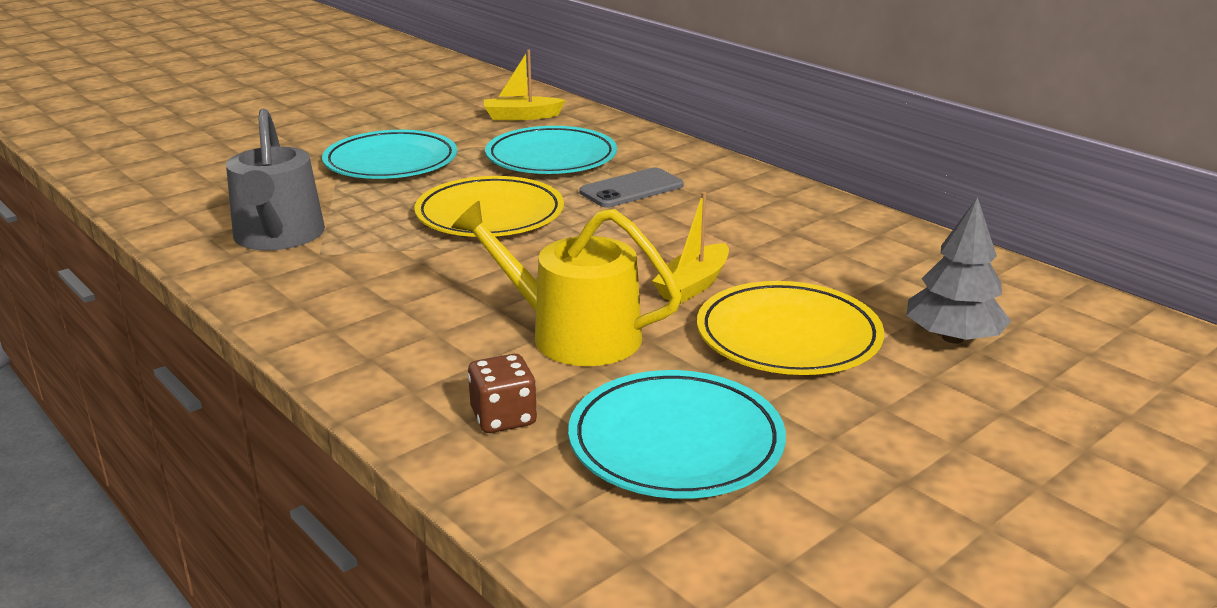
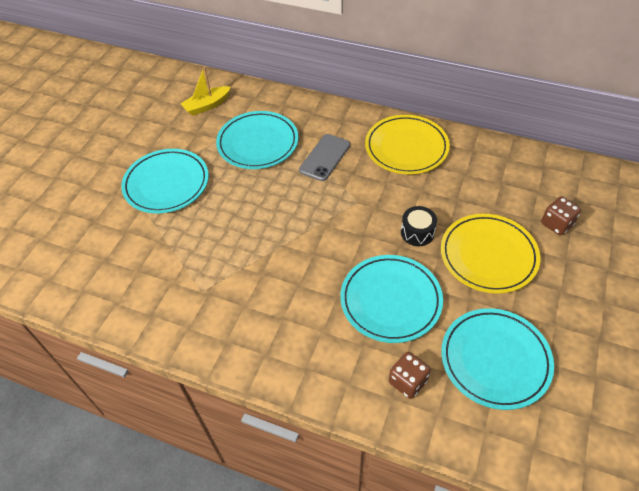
camera: 25 degrees left, 25 degrees up
grey watering can [226,108,325,251] -> none
yellow plate [414,176,564,237] -> yellow plate moved to [365,115,450,174]
yellow watering can [451,201,682,366] -> turquoise plate [340,255,443,343]
yellow boat [652,192,729,304] -> black drum [401,206,437,246]
grey tree [907,197,1011,344] -> brown dice [541,196,581,236]

